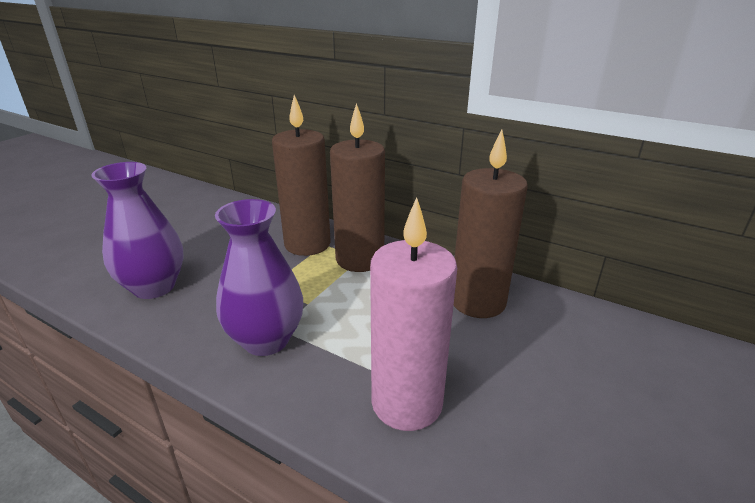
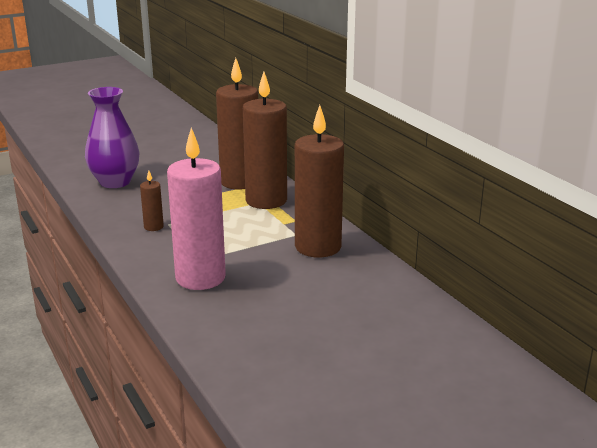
camera: 30 degrees right, 5 degrees down
purple vase [215,199,303,356] -> brown candle [140,170,164,231]

